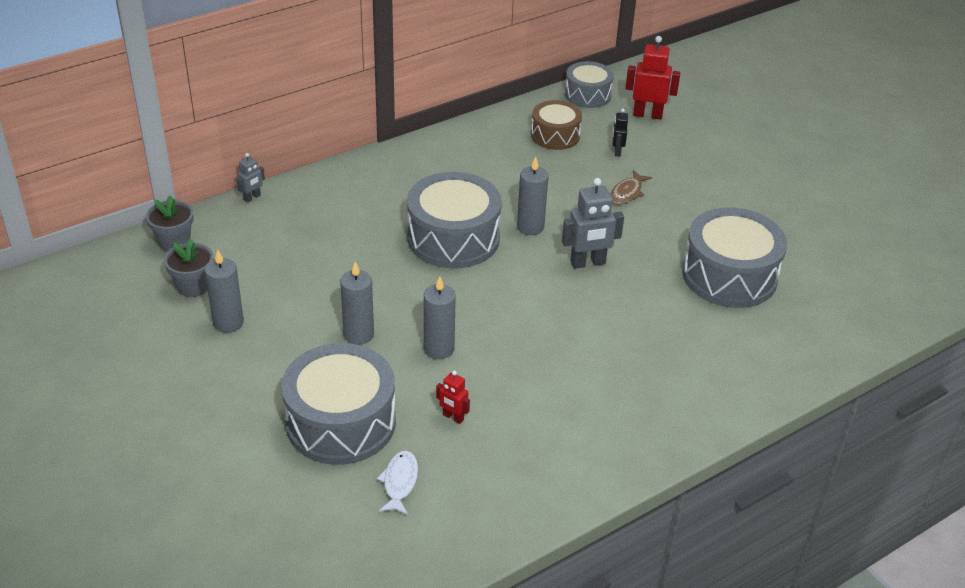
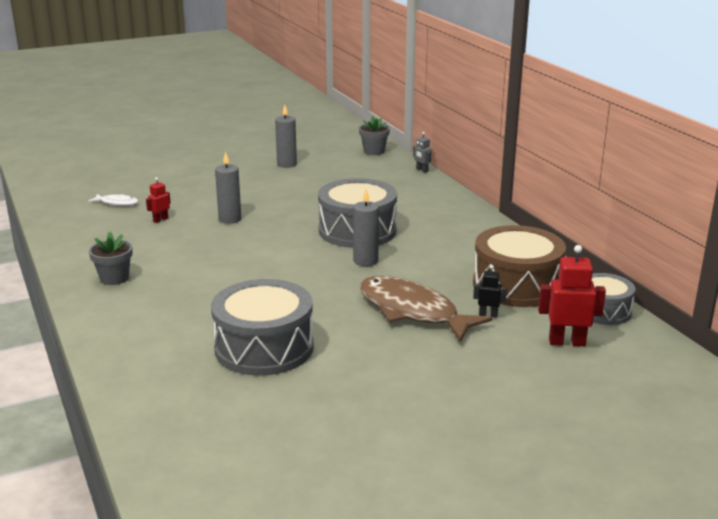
camera: 100 degrees right, 15 degrees down
grey flower pot [164,238,214,297] -> grey flower pot moved to [89,232,133,285]
grey drum [281,343,396,465] -> none
grey candle [340,262,374,345] -> none
brown drum [531,100,582,150] -> brown drum [473,225,566,307], size x1.69
grey robot [562,178,624,269] -> none
brown fish [610,170,652,204] -> brown fish [360,276,492,342], size x2.25
red robot [625,36,680,120] -> red robot turned 105 degrees counterclockwise [538,245,606,346]

